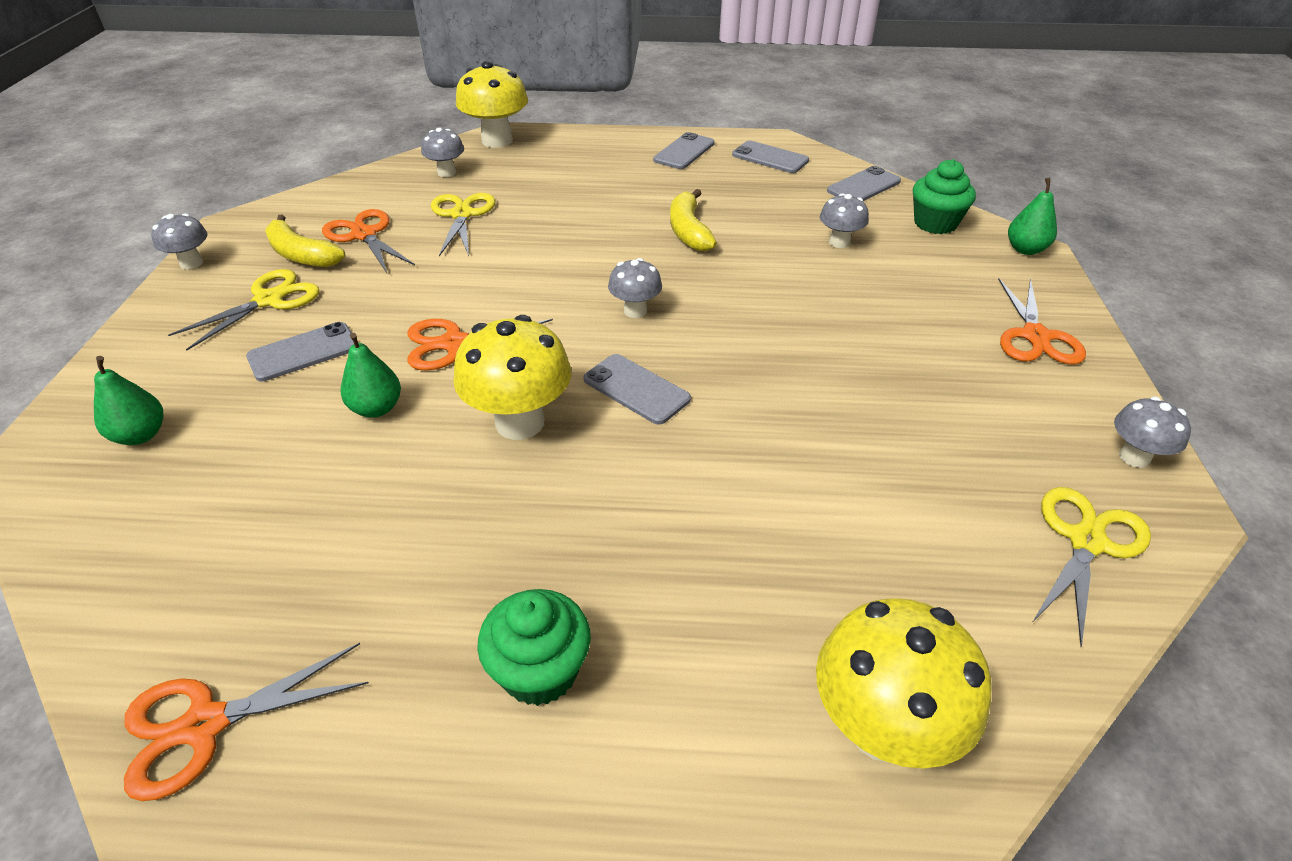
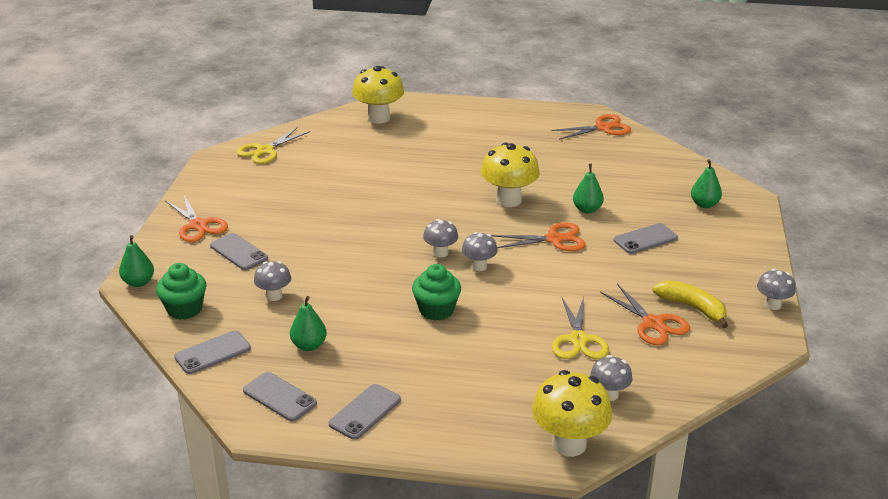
camera: 175 degrees left, 10 degrees down
yellow scissors [168,269,320,351] -> none
green cupcake [477,589,591,706] -> green cupcake moved to [412,264,461,321]
grey phone [583,354,691,425] -> grey phone moved to [210,233,268,270]
yellow banana [670,189,717,251] -> none
orange scissors [998,279,1086,365] -> orange scissors turned 135 degrees clockwise [166,195,228,242]
grey mushroom [1114,397,1191,468] -> grey mushroom moved to [462,232,498,271]
none -> green pear [290,296,327,351]

